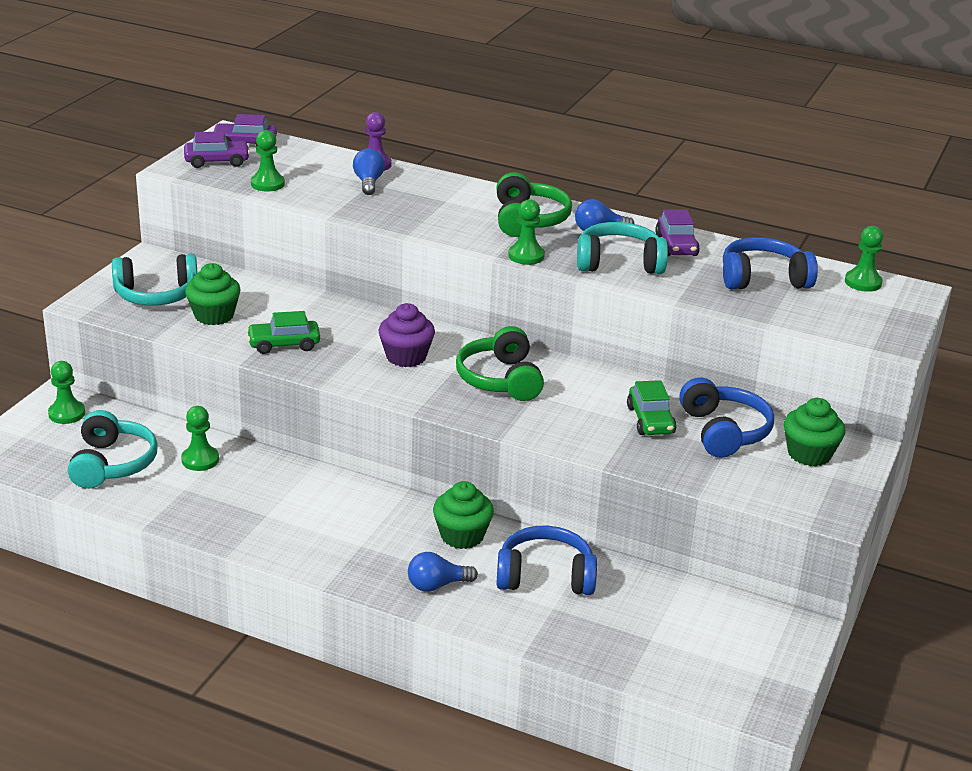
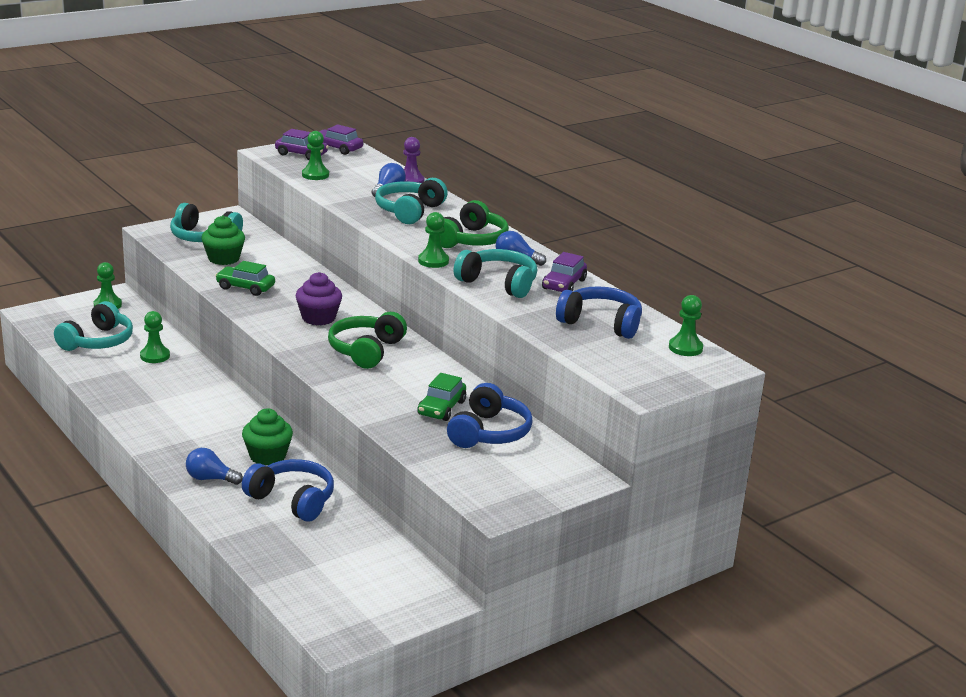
camera: 30 degrees right, 5 degrees down
green cupcake [784,398,845,467] -> none
none -> turquoise headphones [375,178,448,224]

